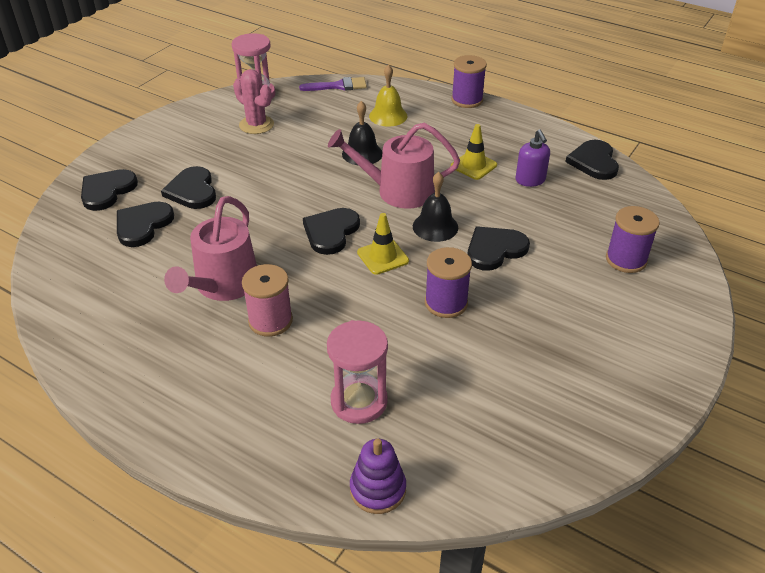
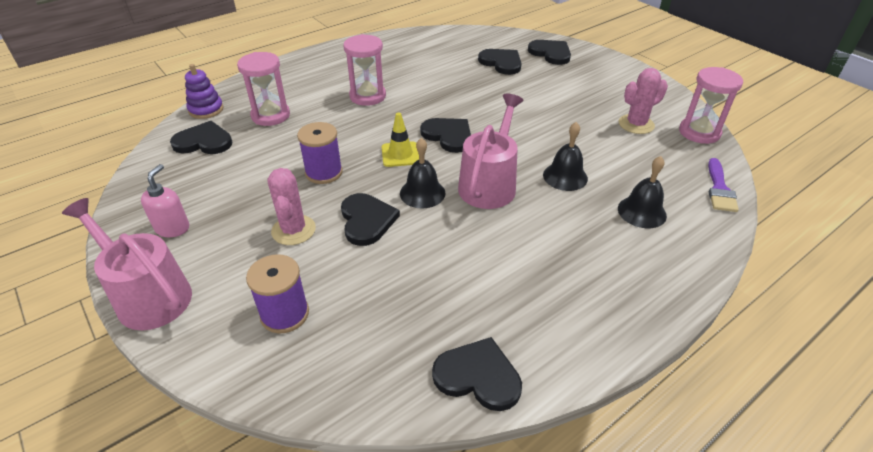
camera: 110 degrees right, 0 degrees up
black heart [161,166,216,209] -> black heart moved to [170,121,232,154]
pink watering can [164,196,257,301] -> pink watering can moved to [62,198,192,330]
pink spool [242,264,293,337] -> pink hourglass [343,34,386,106]
yellow bell [369,65,407,127] -> black bell [618,156,667,228]
purple spool [451,55,487,108] -> none
yellow traffic cone [451,124,497,180] -> none
purple soap dispenser [515,129,550,187] -> none
none -> pink soap dispenser [141,164,189,237]
none -> pink cactus [268,168,316,245]

